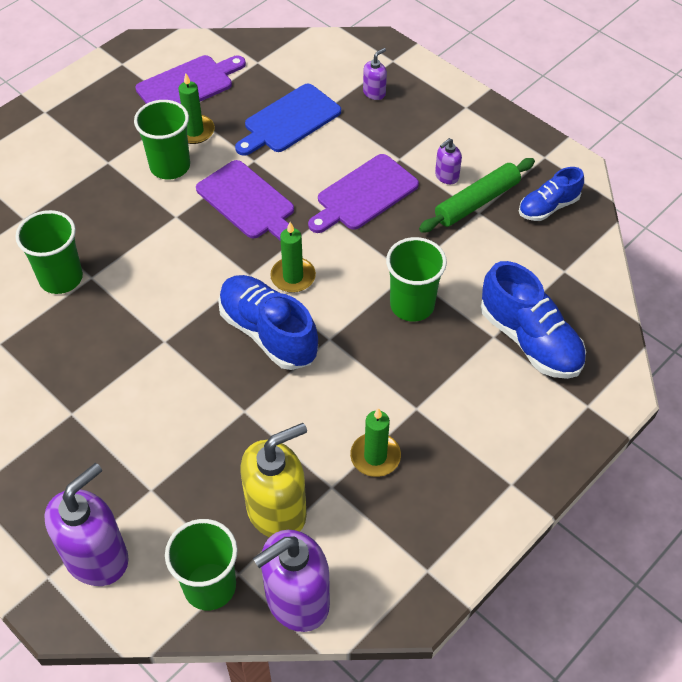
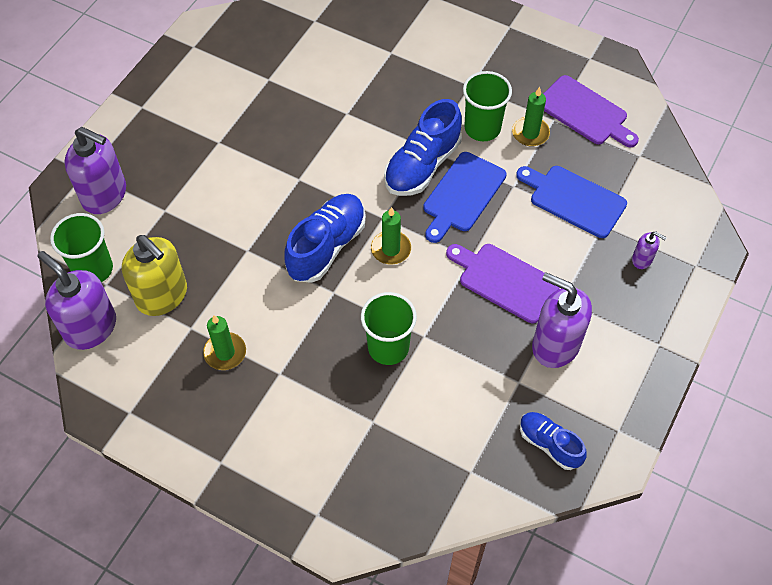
camera: 75 degrees right, 5 degrees up
green cup [15,210,83,294] -> none
purple cutting board [196,160,294,241] -> blue cutting board [423,152,507,243]
green rolling pin [419,158,535,233] -> none
purple soap dispenser [435,138,462,184] -> purple soap dispenser [532,272,592,368], size x2.15
blue shoe [481,261,586,379] -> blue shoe moved to [384,99,462,196]

